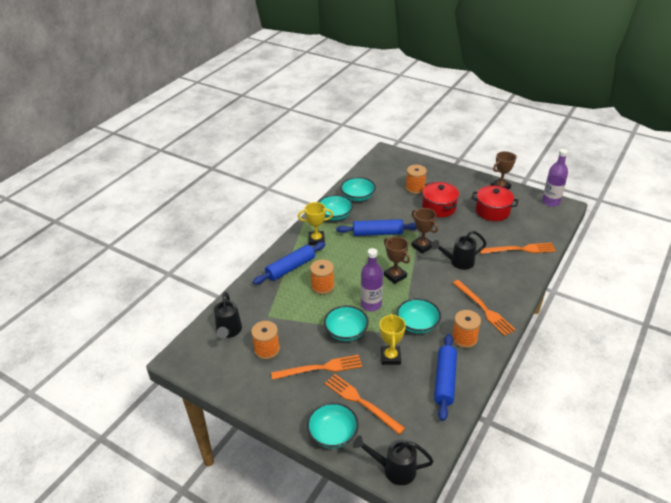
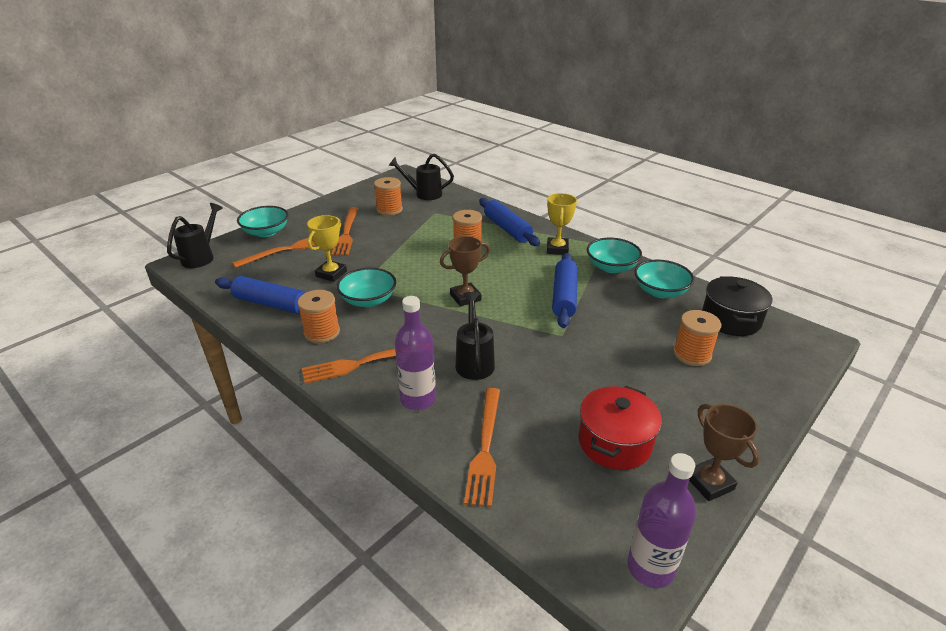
camera: 100 degrees right, 5 degrees down
turquoise bowl [324,305,369,341] -> none
purple bottle [361,248,383,311] -> purple bottle moved to [395,296,436,410]
yellow trophy [380,313,406,365] -> yellow trophy turned 75 degrees counterclockwise [307,215,347,282]
brown trophy [411,208,438,254] -> none
red pot [422,182,459,217] -> none
none -> black pot [702,276,773,336]

